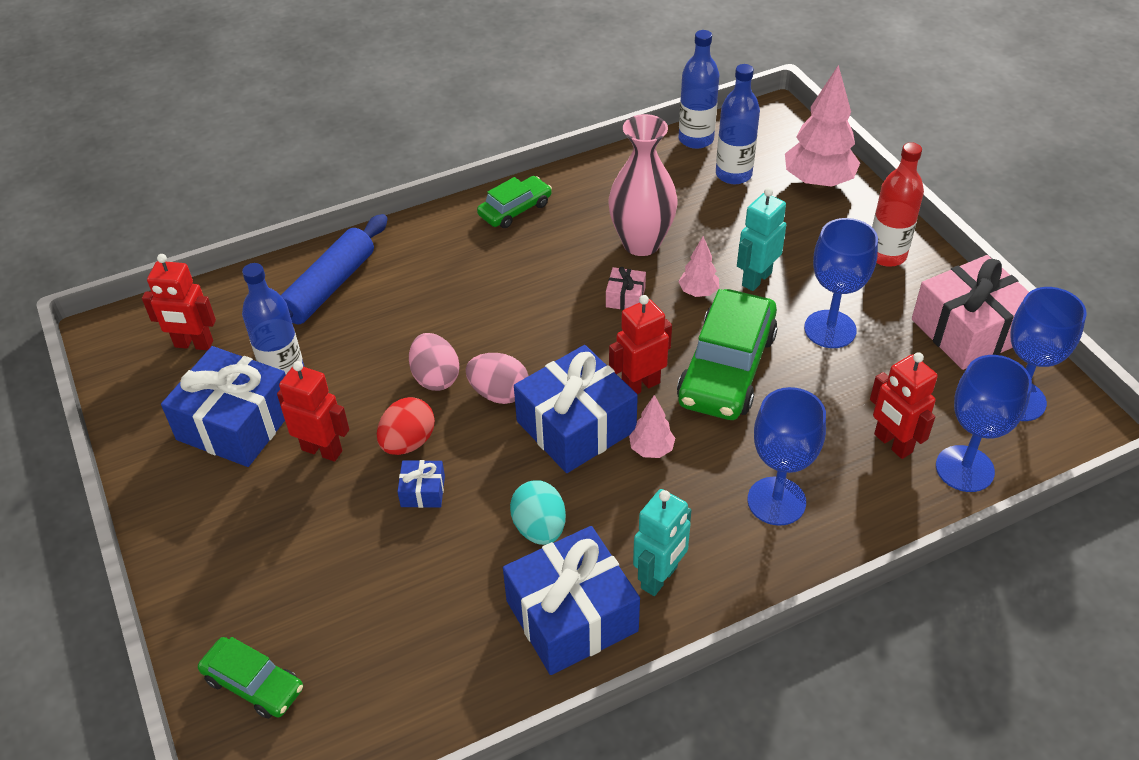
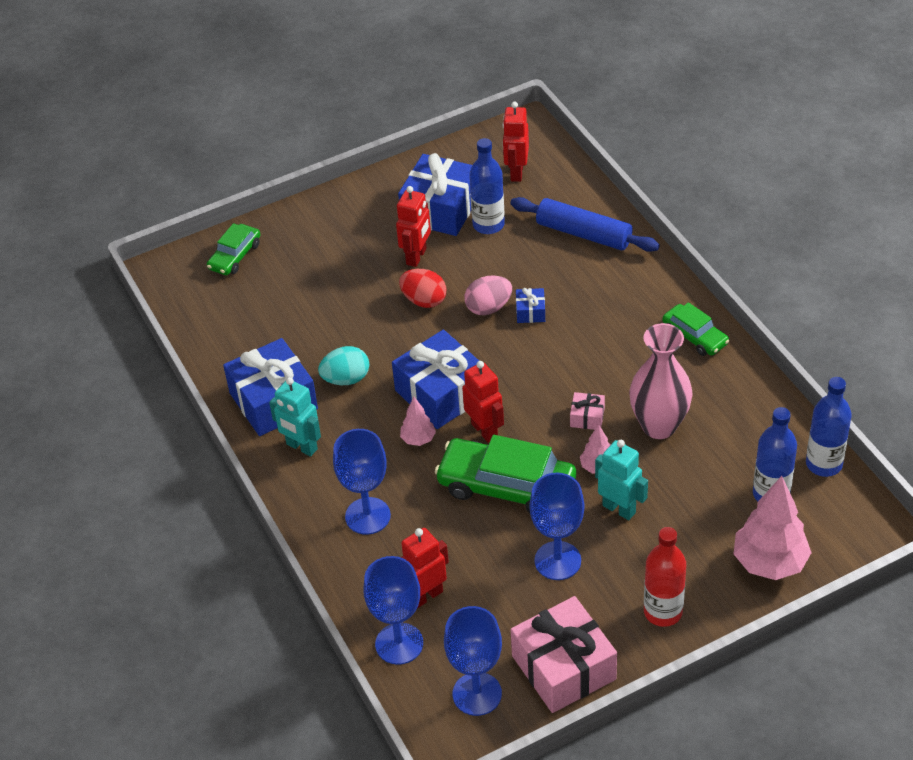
camera: 90 degrees right, 0 degrees up
blue gift [397,460,445,508] -> blue gift moved to [516,288,545,323]
pink egg [466,353,529,404] -> none

